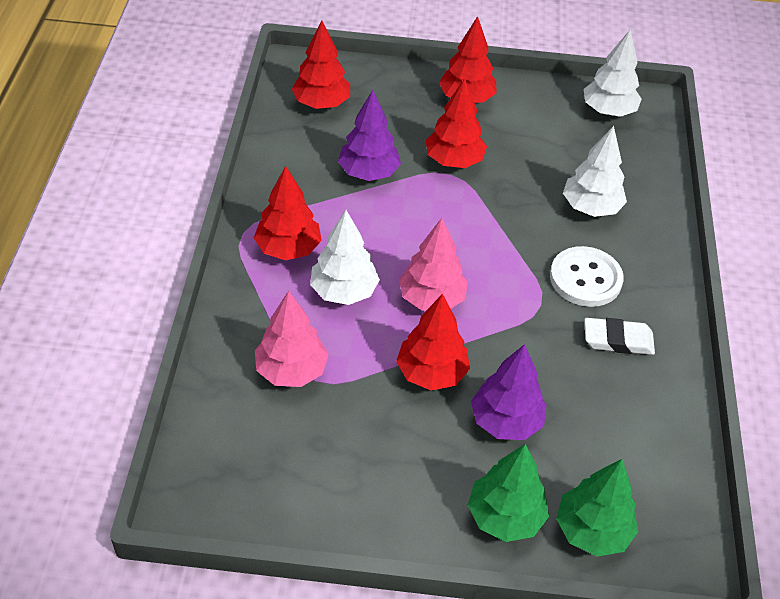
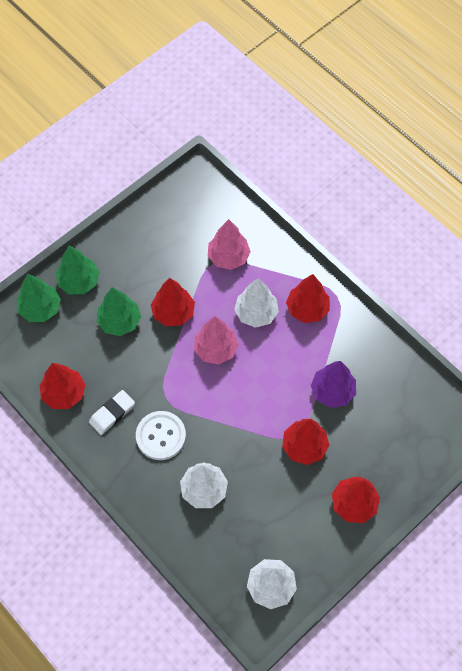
camera: 135 degrees right, 15 degrees up
red tree [292,20,350,109] -> red tree moved to [40,363,85,409]
purple tree [471,344,547,440] -> green tree [97,287,141,336]

